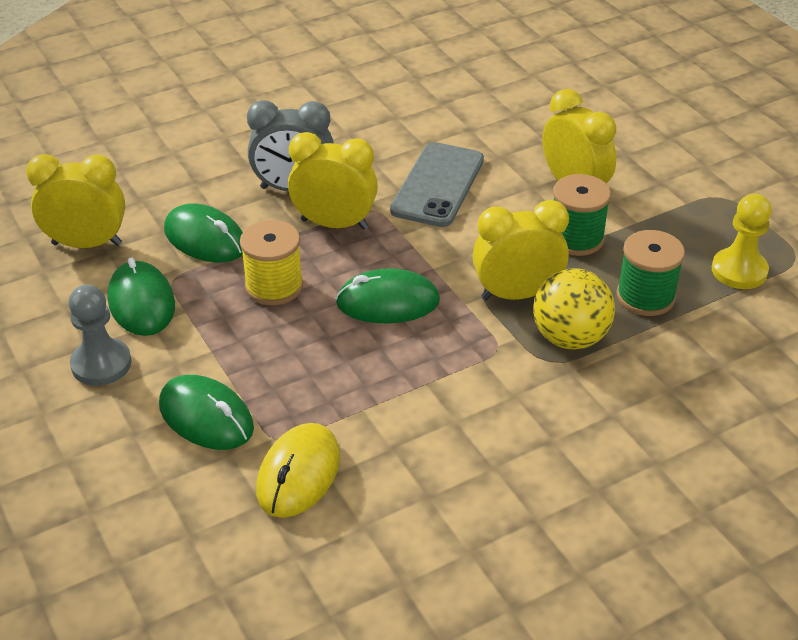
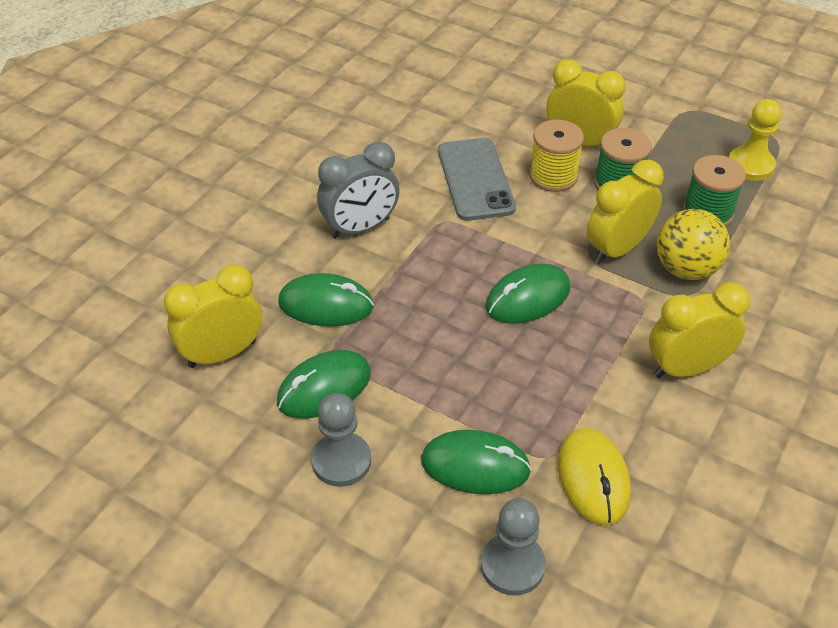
camera: 30 degrees left, 5 degrees up
green mouse [108,257,175,336] -> green mouse turned 75 degrees counterclockwise [277,350,371,419]
yellow spool [240,220,303,305] -> yellow spool moved to [529,120,584,192]
yellow clock [288,132,378,230] -> yellow clock moved to [649,282,750,378]
none -> grey pawn [481,499,546,596]

